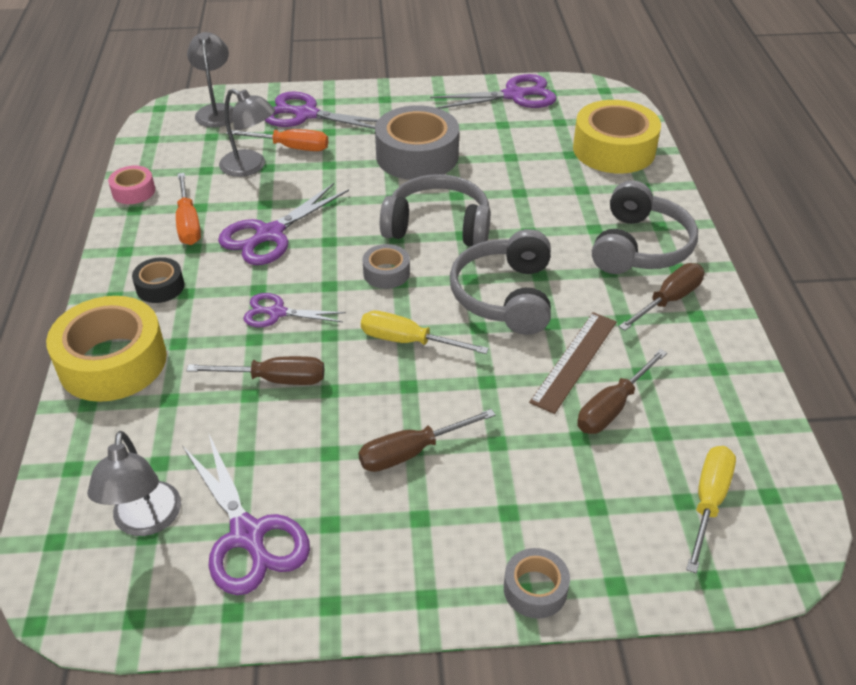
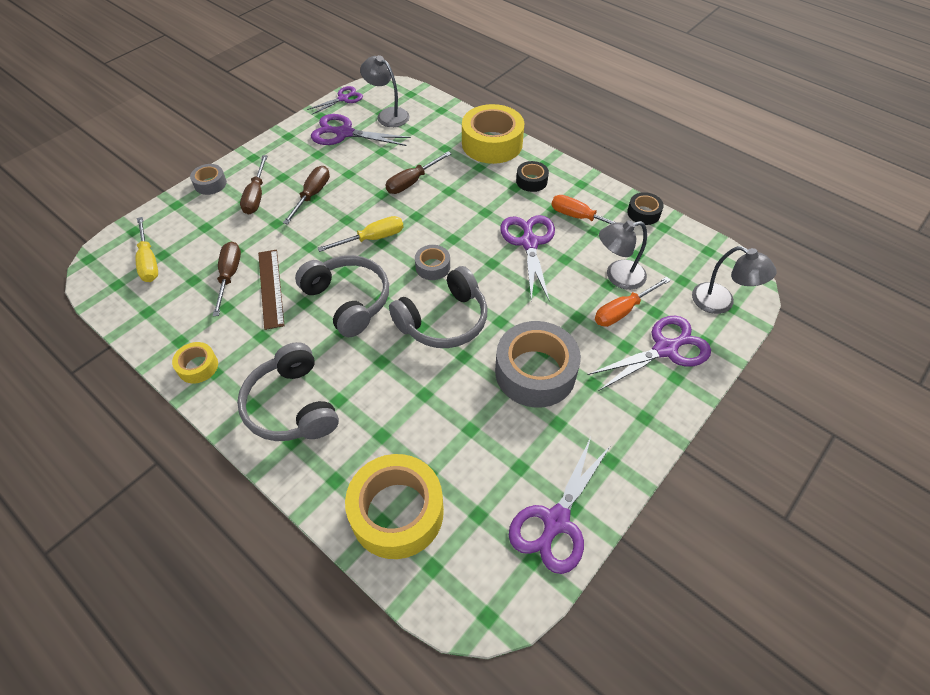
camera: 135 degrees right, 10 degrees up
pink tape [108,166,155,204] -> black tape [627,192,664,225]
purple scissors [243,293,346,327] -> purple scissors moved to [307,86,363,115]
brown screwdriver [619,263,705,331] -> brown screwdriver moved to [240,155,268,215]
none -> yellow tape [172,342,218,383]

